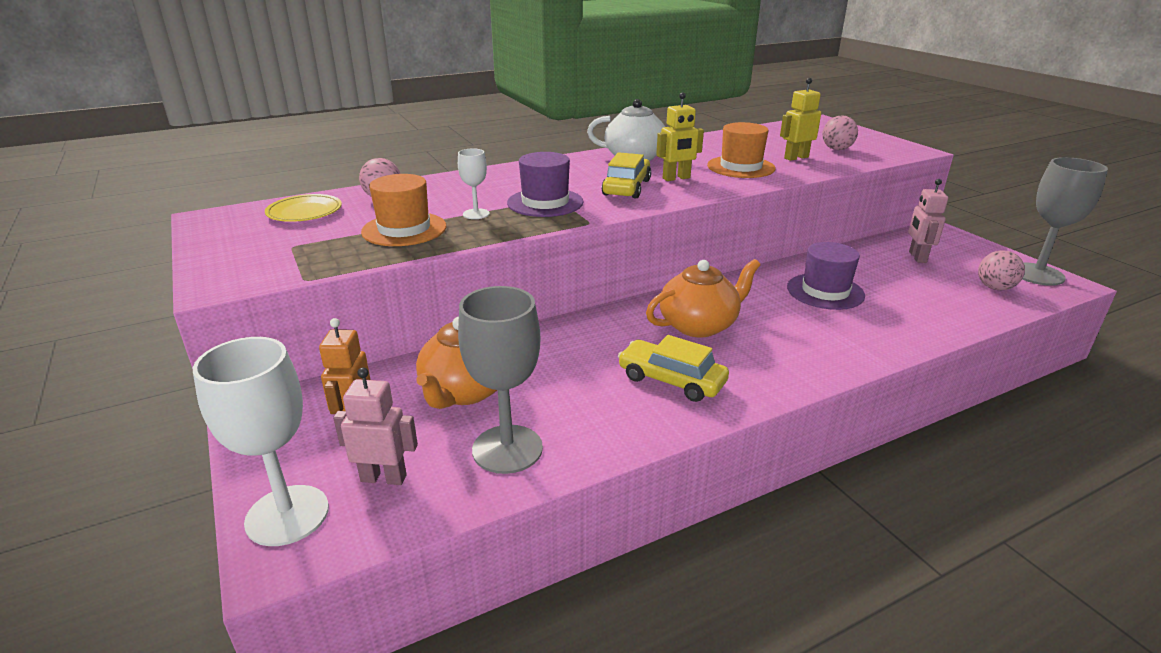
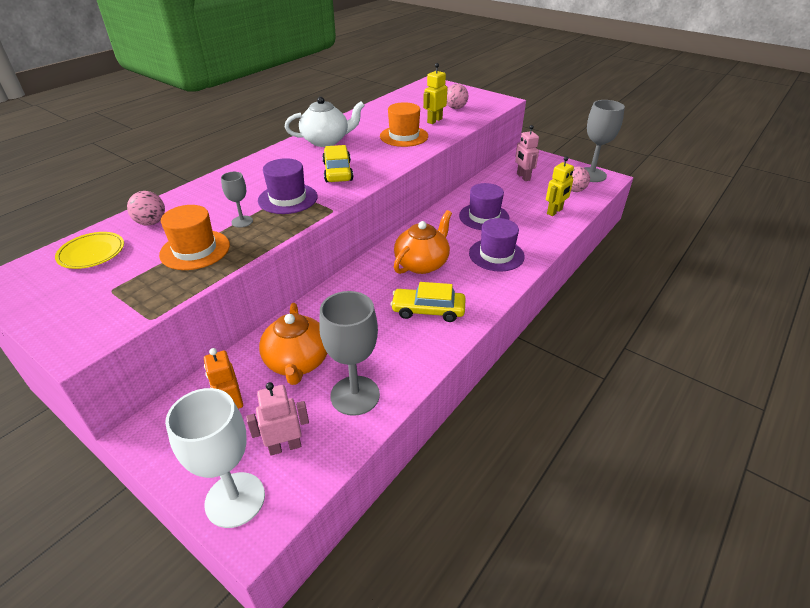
camera: 25 degrees left, 10 degrees up
white goblet [458,148,489,219] -> grey goblet [221,172,253,228]
yellow robot [656,92,704,181] -> yellow robot moved to [546,156,574,216]
none -> purple hat [469,218,525,272]

